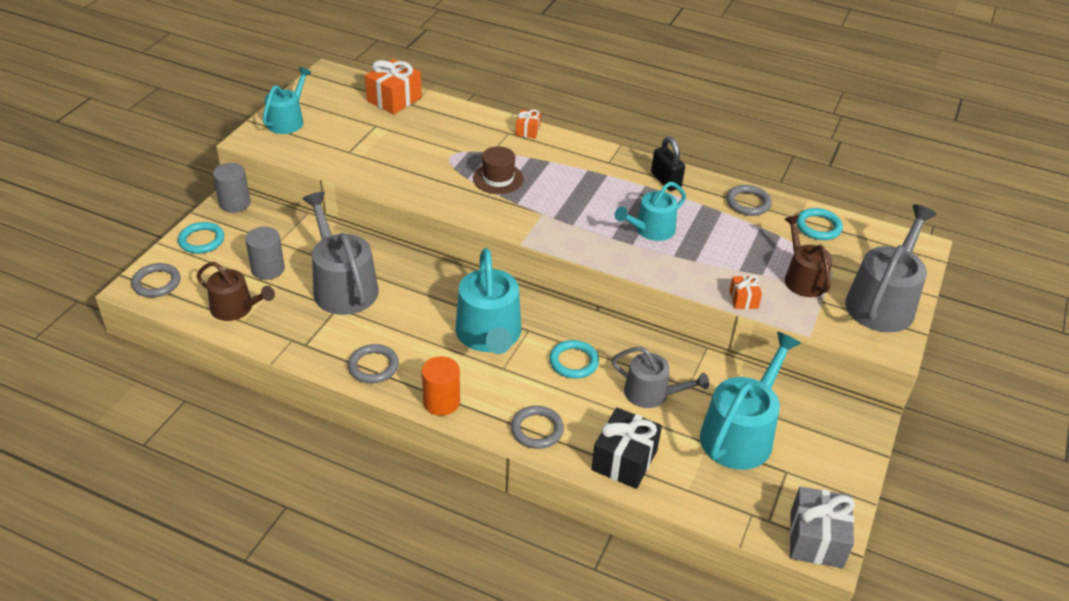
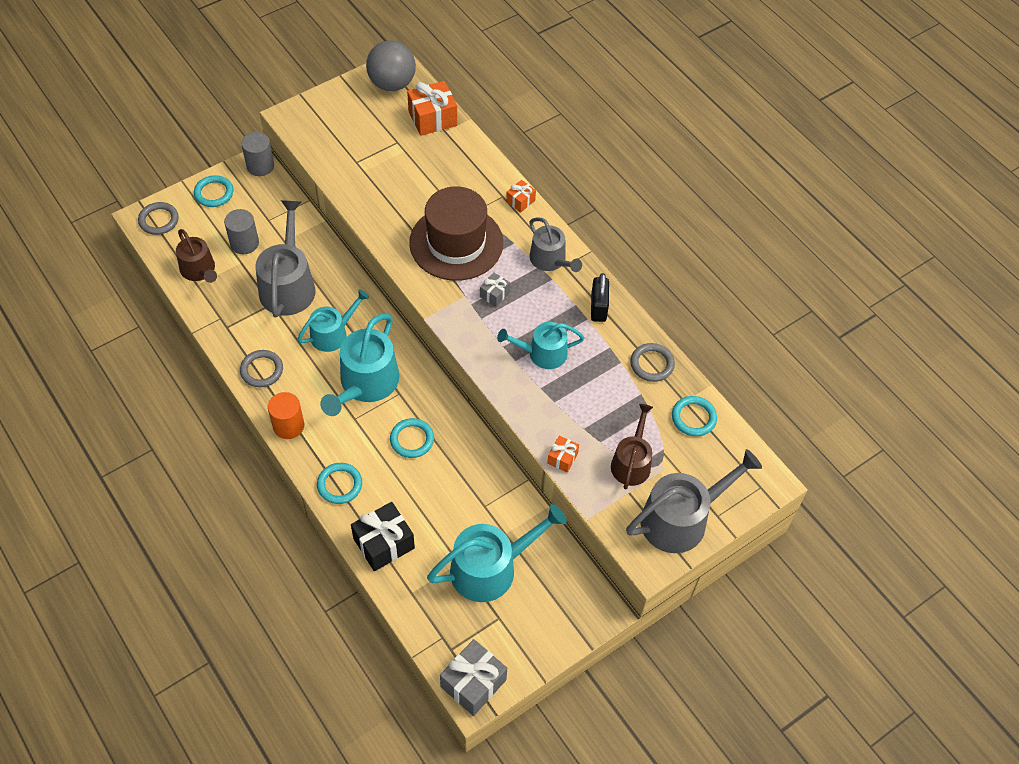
camera: 30 degrees right, 15 degrees up
turquoise watering can [263,67,312,134] -> turquoise watering can moved to [297,289,369,352]
brown hat [473,146,524,194] -> brown hat [409,186,503,281], size x1.96
grey ring [511,406,564,449] -> turquoise ring [317,463,362,504]
grey watering can [612,347,709,408] -> grey watering can moved to [529,217,582,272]
none -> grey ball [366,40,416,91]
none -> grey gift [480,272,510,307]

